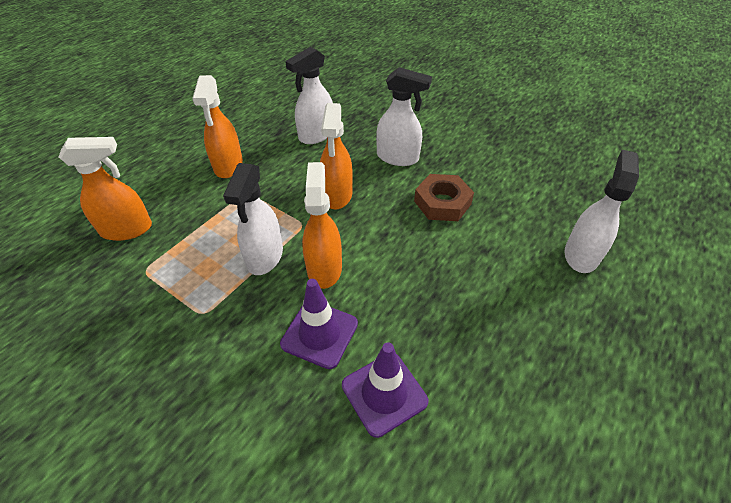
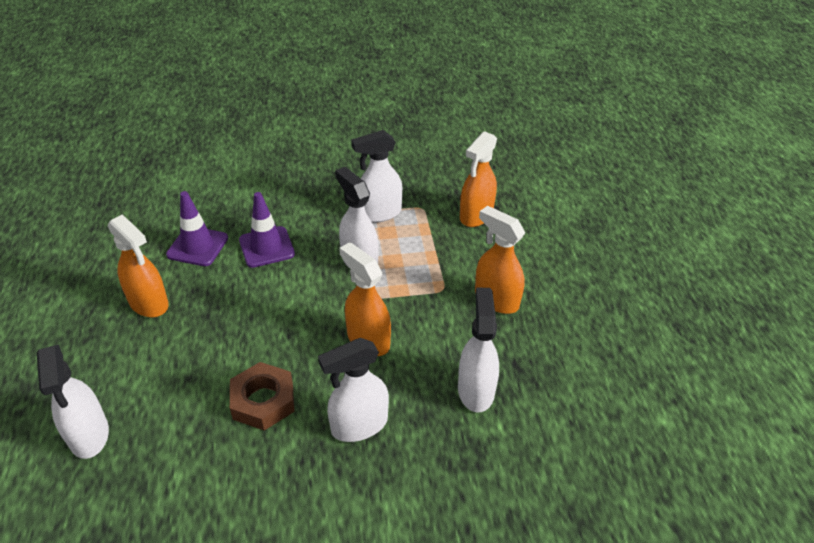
camera: 135 degrees right, 5 degrees down
orange spray bottle [302,162,342,289] -> orange spray bottle moved to [108,214,169,317]
none -> white spray bottle [351,130,403,223]

